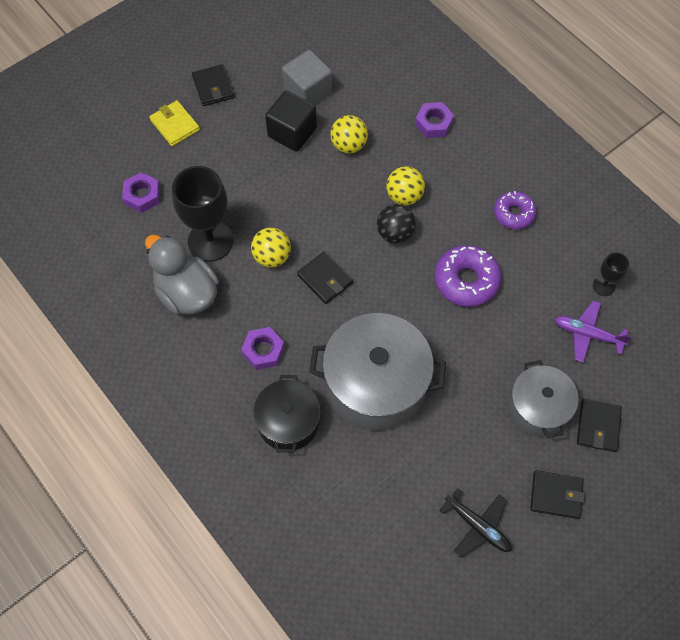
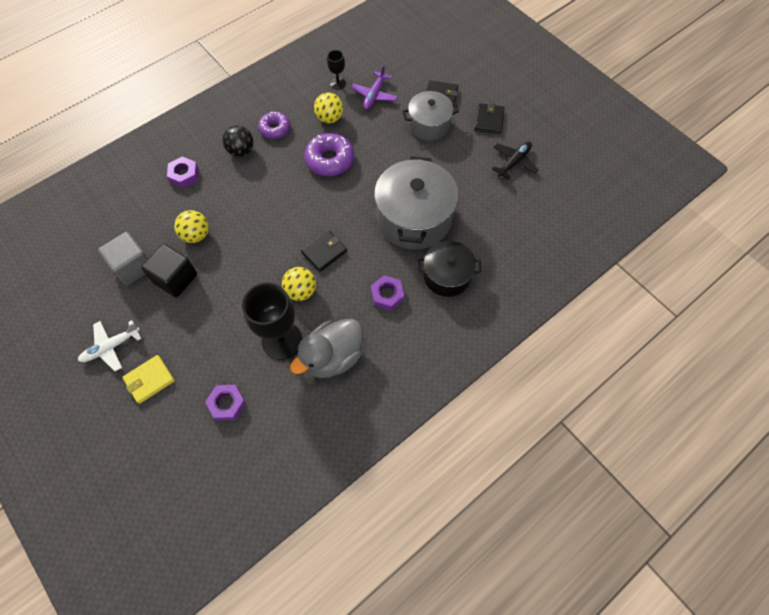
camera: 90 degrees left, 0 degrees up
black wallet [192,64,235,106] -> white plane [78,320,141,371]
black ball [377,204,416,244] -> black ball moved to [222,125,254,157]
yellow ball [386,166,425,205] -> yellow ball moved to [314,93,343,123]

